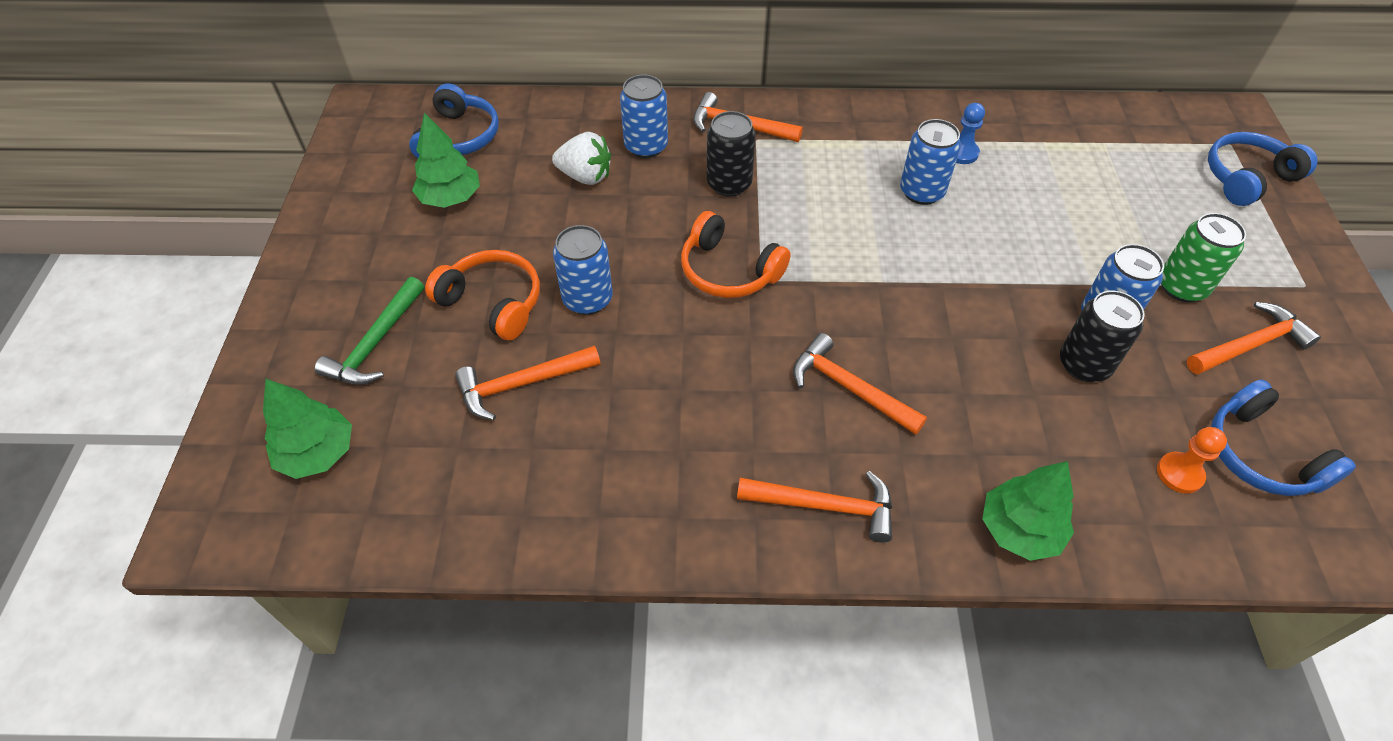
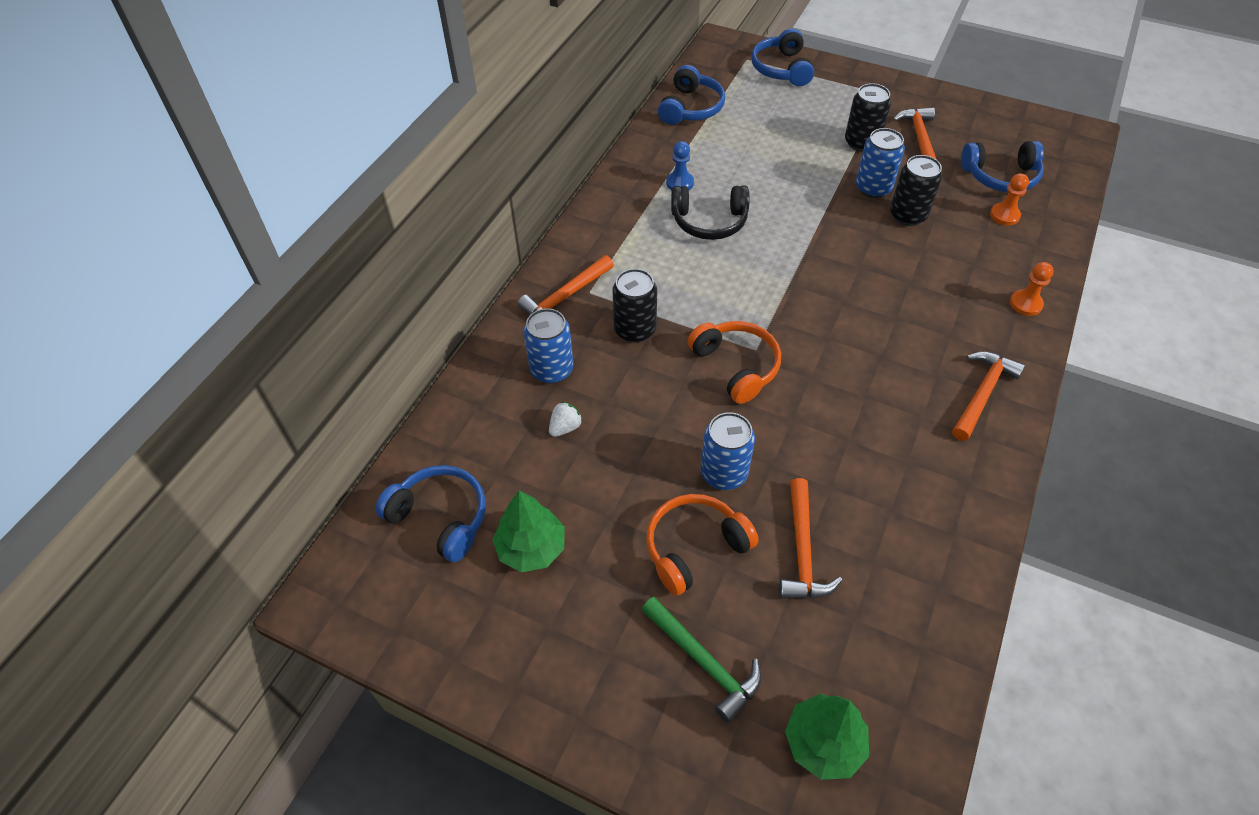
camera: 65 degrees left, 0 degrees up
white strawberry [552,132,611,185] -> white strawberry [549,402,583,437], size x0.61
orange headphones [681,211,791,298] -> orange headphones turned 90 degrees counterclockwise [688,321,781,404]
orange hammer [793,333,927,435] -> none
blue can [900,119,961,205] -> black headphones [671,185,750,240]
green tree [982,461,1074,561] -> orange pawn [1010,262,1054,316]
green can [1161,213,1246,302] -> black can [845,83,891,152]
none -> blue headphones [658,65,725,125]

